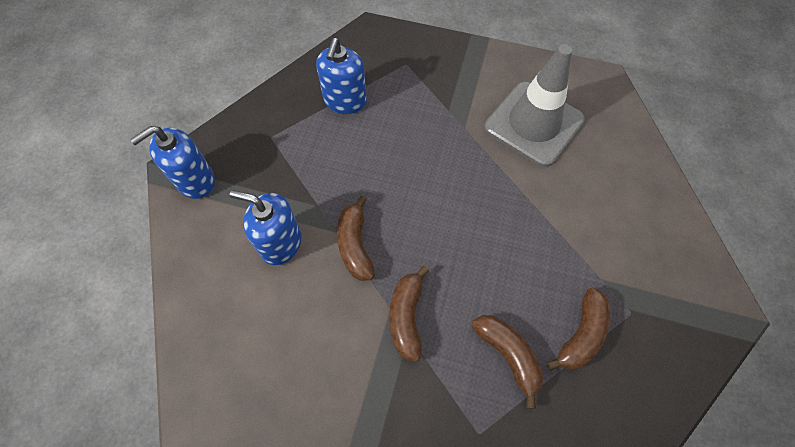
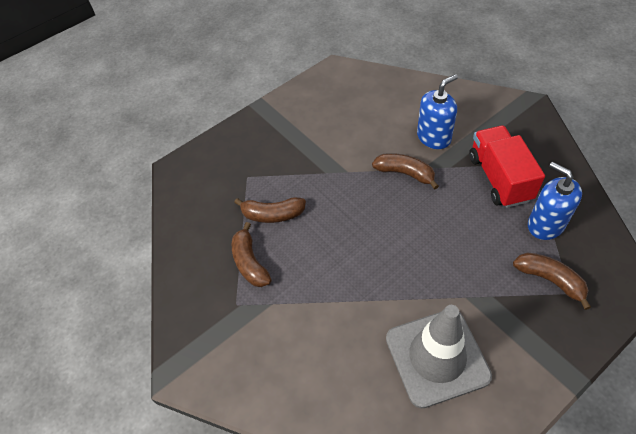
camera: 130 degrees right, 10 degrees down
blue soap dispenser [130,126,215,199] -> none
brown banana [389,266,429,362] -> brown banana moved to [513,252,591,310]
none -> red truck [469,125,545,208]

